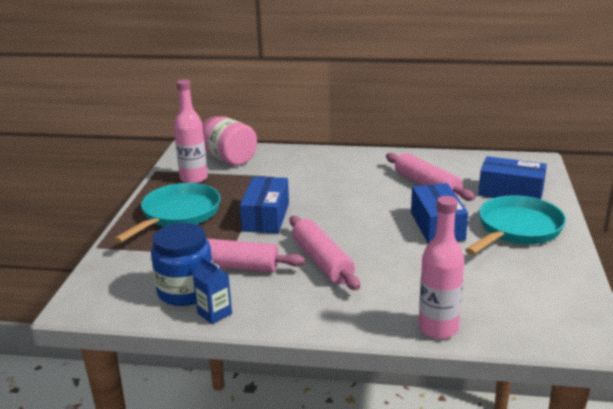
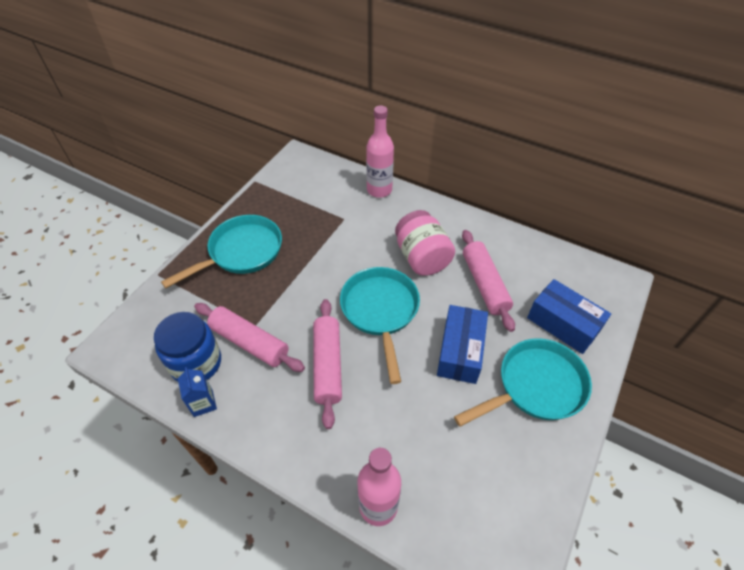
camera: 20 degrees right, 25 degrees up
pink bottle [174,80,208,183] -> pink bottle moved to [366,105,394,198]
pink jar [202,116,257,166] -> pink jar moved to [395,210,455,276]
blue box [240,177,289,233] -> none
none -> turquoise pan [340,267,420,384]

